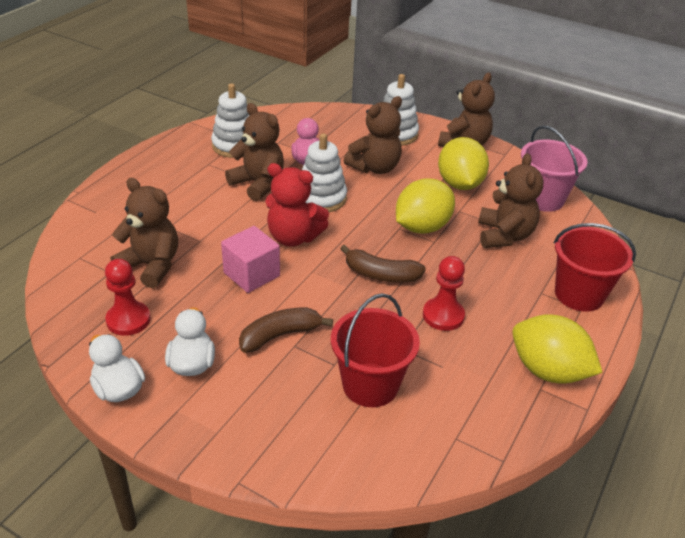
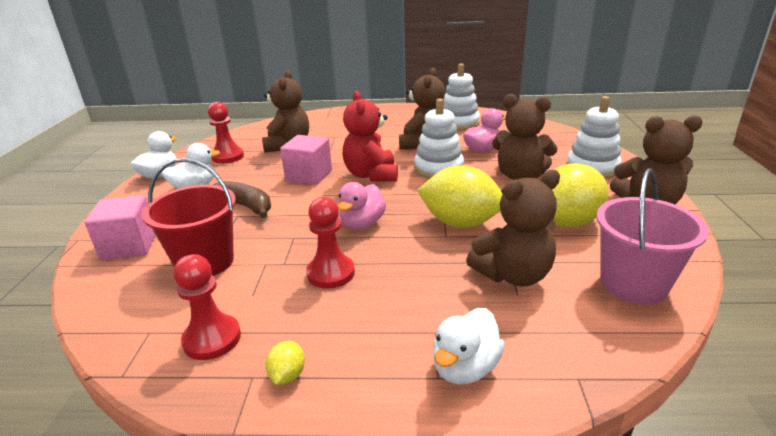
camera: 65 degrees right, 10 degrees down
brown banana [340,245,426,283] -> pink duck [338,182,386,229]
yellow lemon [512,314,603,384] -> yellow lemon [266,341,305,385], size x0.42
red bucket [554,223,636,312] -> white duck [433,308,505,385]
none -> pink cube [85,195,155,260]
none -> red pawn [173,254,241,360]

